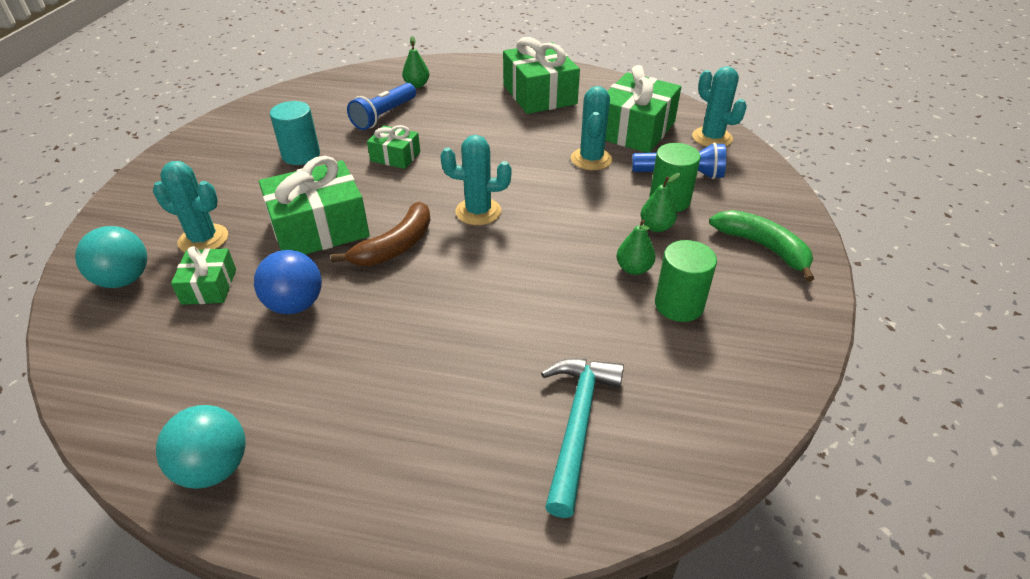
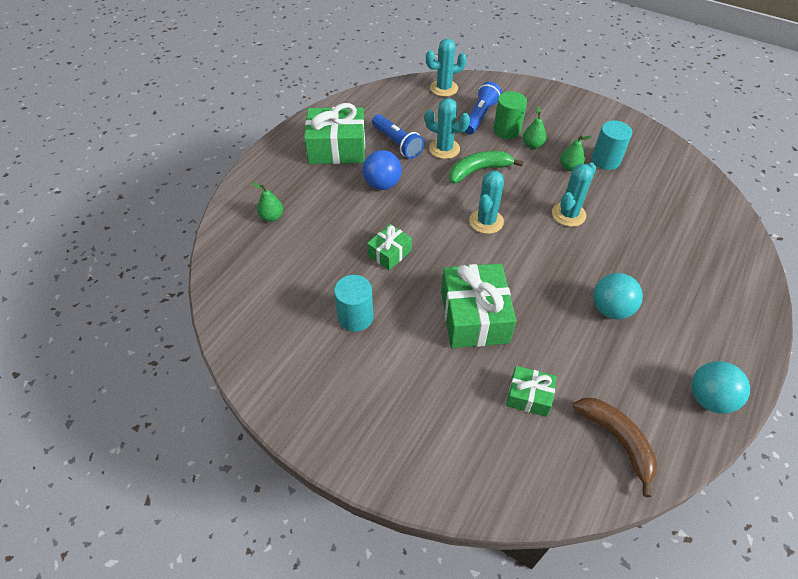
camera: 70 degrees left, 10 degrees up
turquoise ball [75,226,147,288] -> turquoise ball moved to [593,273,643,319]
turquoise cactus [153,161,228,252] -> turquoise cactus moved to [552,162,596,227]
blue ball [254,250,322,314] -> blue ball moved to [363,150,402,190]
brown banana [331,202,431,266] -> brown banana moved to [573,398,657,497]
blue flashlight [347,83,416,130] -> blue flashlight moved to [372,114,424,159]
turquoise hammer [541,359,624,518] -> none
green gift [605,65,681,153] -> none
green cylinder [655,240,717,322] -> turquoise cylinder [592,120,632,170]
green banana [709,210,814,282] -> green banana moved to [449,151,523,184]

